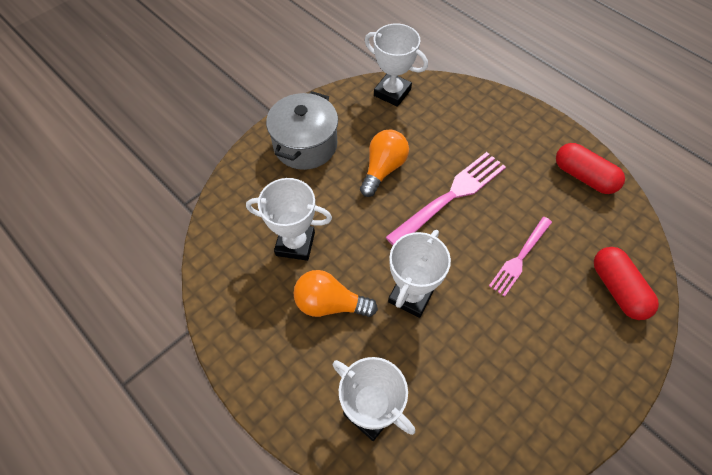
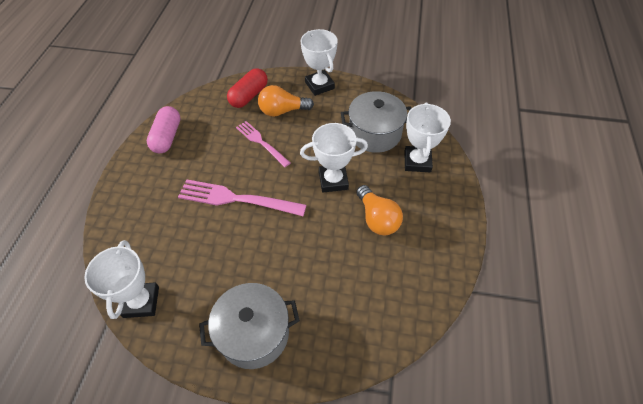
camera: 125 degrees left, 5 degrees down
white trophy [246,178,332,261] -> white trophy moved to [301,29,338,96]
orange light bulb [360,130,409,197] -> orange light bulb moved to [258,85,314,117]
pink fork [489,217,552,297] -> pink fork turned 135 degrees counterclockwise [236,121,290,167]
red capsule [556,143,625,194] -> pink capsule [147,106,180,153]
none -> grey pot [341,91,412,153]

